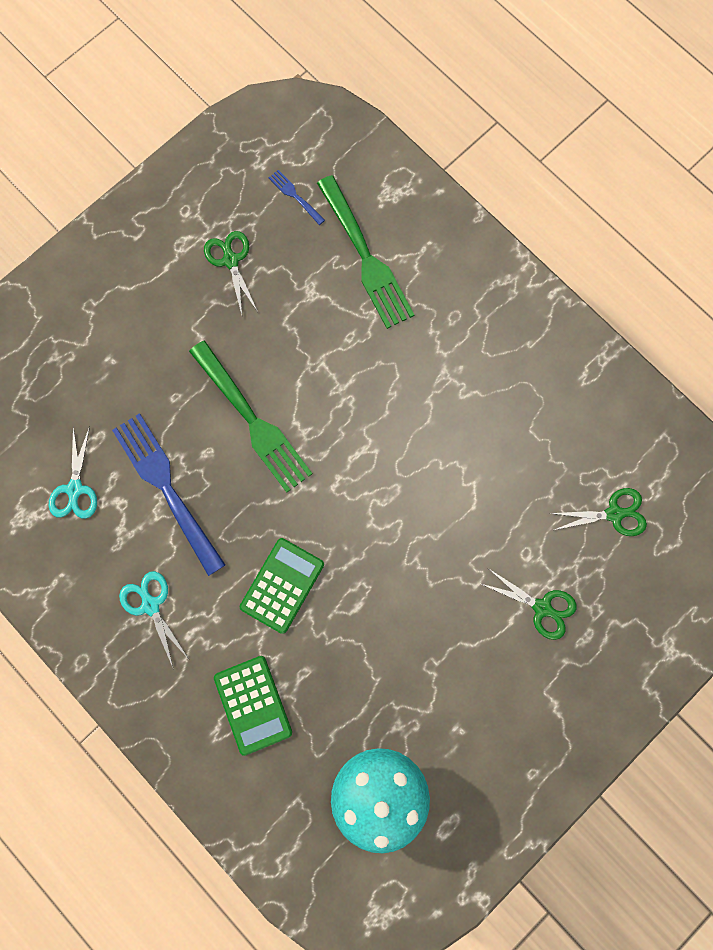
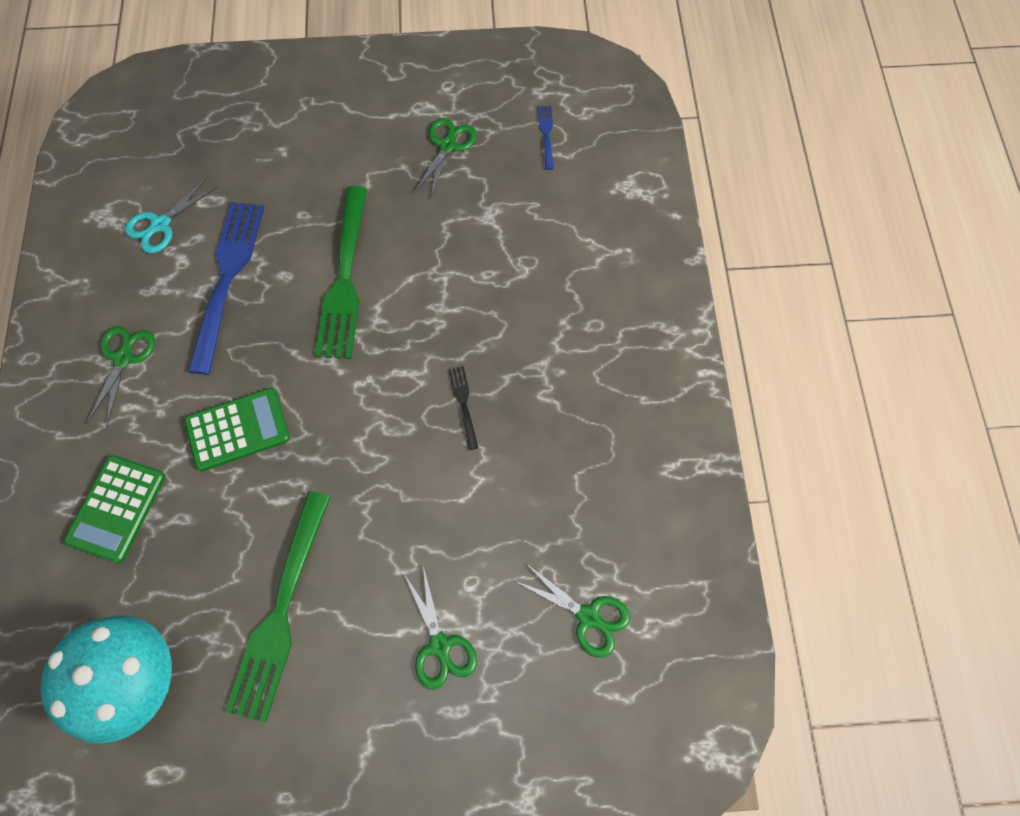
camera: 40 degrees right, 10 degrees down
turquoise scissors [119,571,189,667] -> green scissors [87,326,155,427]
green fork [317,175,414,329] -> green fork moved to [225,491,330,723]
none -> black fork [448,366,478,450]

